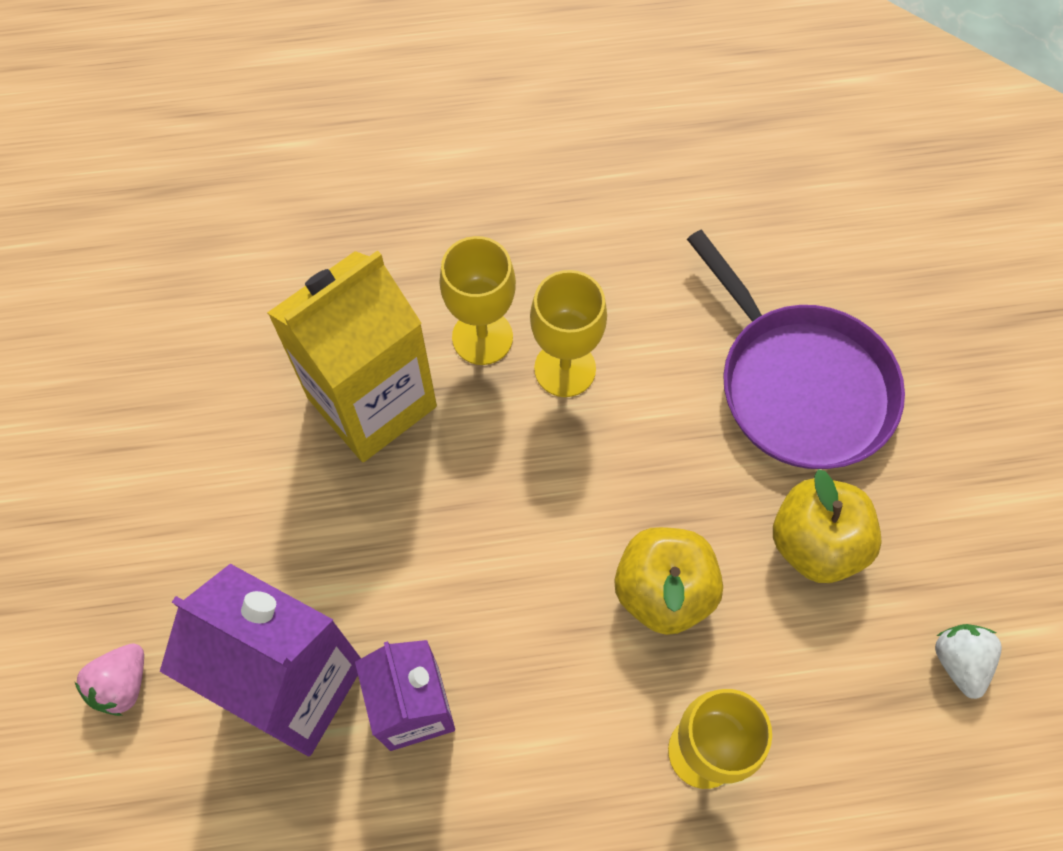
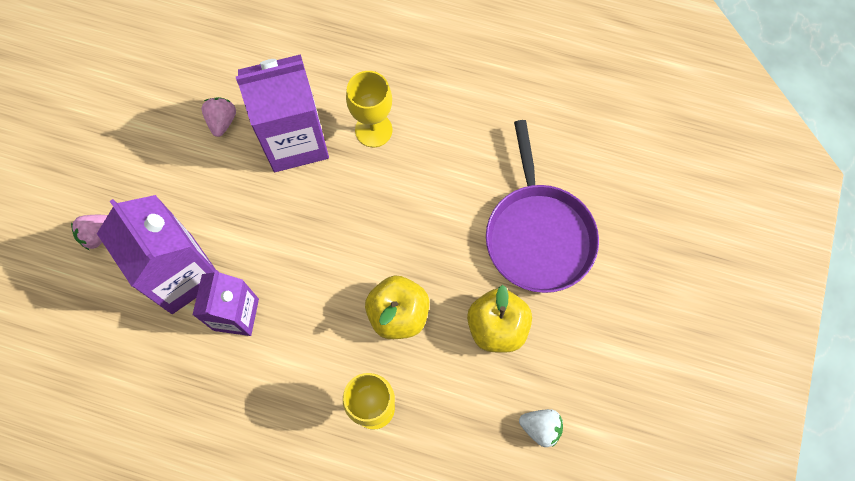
camera: 25 degrees right, 5 degrees up
yellow carton [267,250,437,462] -> purple carton [235,54,329,172]
yellow goblet [530,270,607,397] -> none
white strawberry [935,624,1002,699] -> white strawberry turned 90 degrees clockwise [519,409,563,447]
none -> pink strawberry [202,97,236,137]

